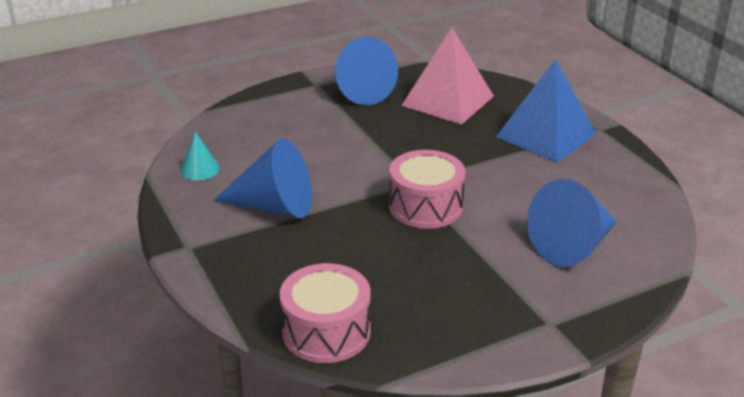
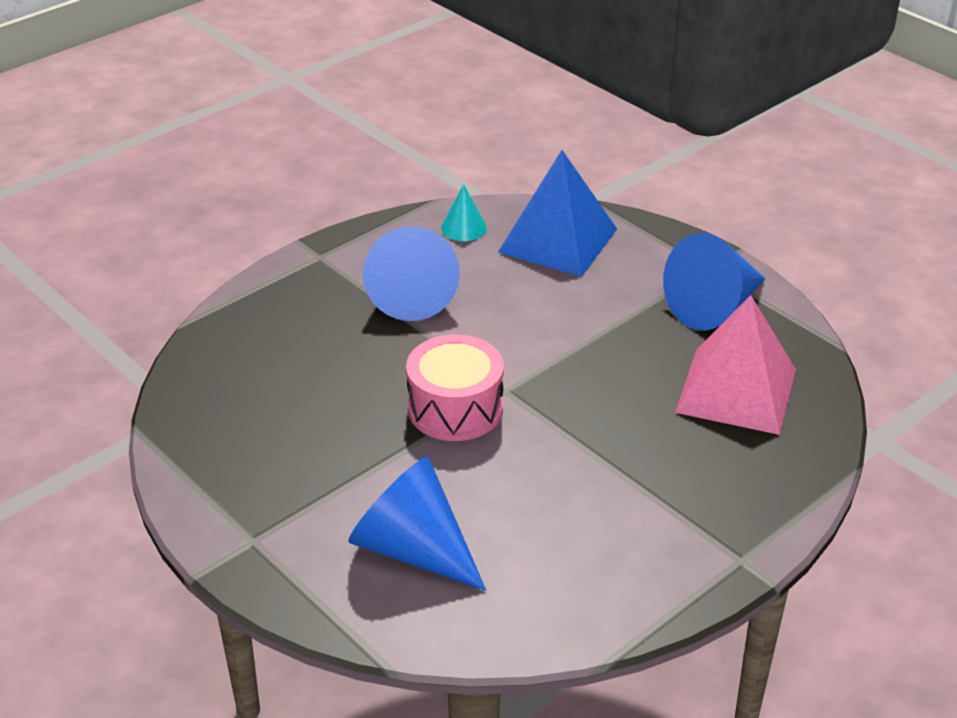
camera: 75 degrees right, 5 degrees up
pink drum [280,263,371,363] -> none
blue pyramid [496,59,596,163] -> blue pyramid moved to [498,150,617,277]

